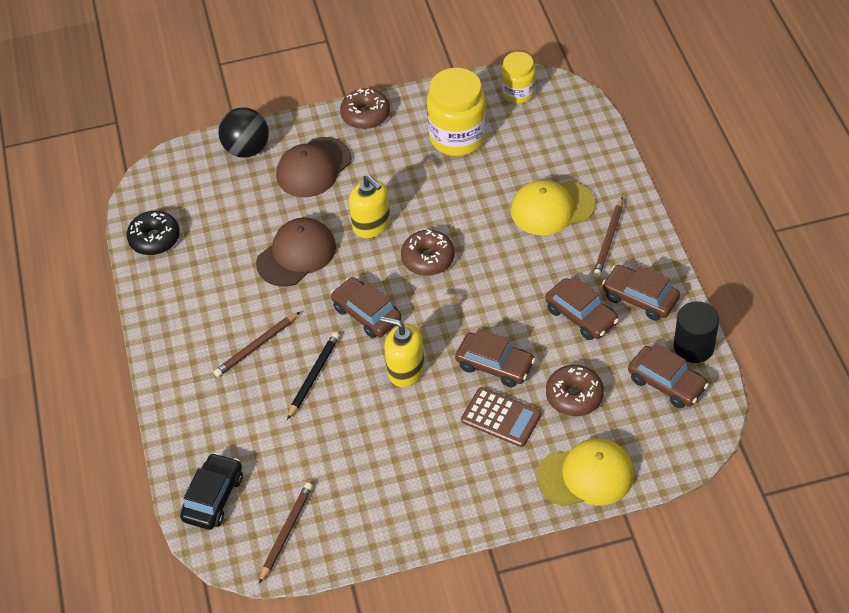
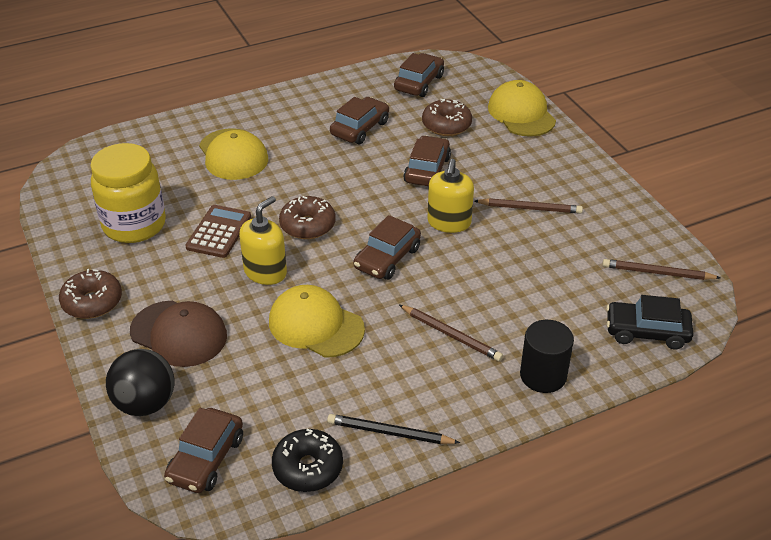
camera: 105 degrees left, 10 degrees down
brown cap [256,218,336,287] -> yellow cap [269,285,365,358]
black pencil [287,332,340,420] -> black pencil moved to [327,414,460,444]
brown calculator [461,387,541,447] -> brown calculator moved to [185,205,251,258]
yellow jar [501,52,536,104] -> none
brown pencil [593,197,623,277] -> brown pencil moved to [475,198,583,214]
brown car [602,265,680,321] -> brown car moved to [164,408,243,493]
black cylinder [674,301,719,363] -> black cylinder moved to [520,320,574,393]

